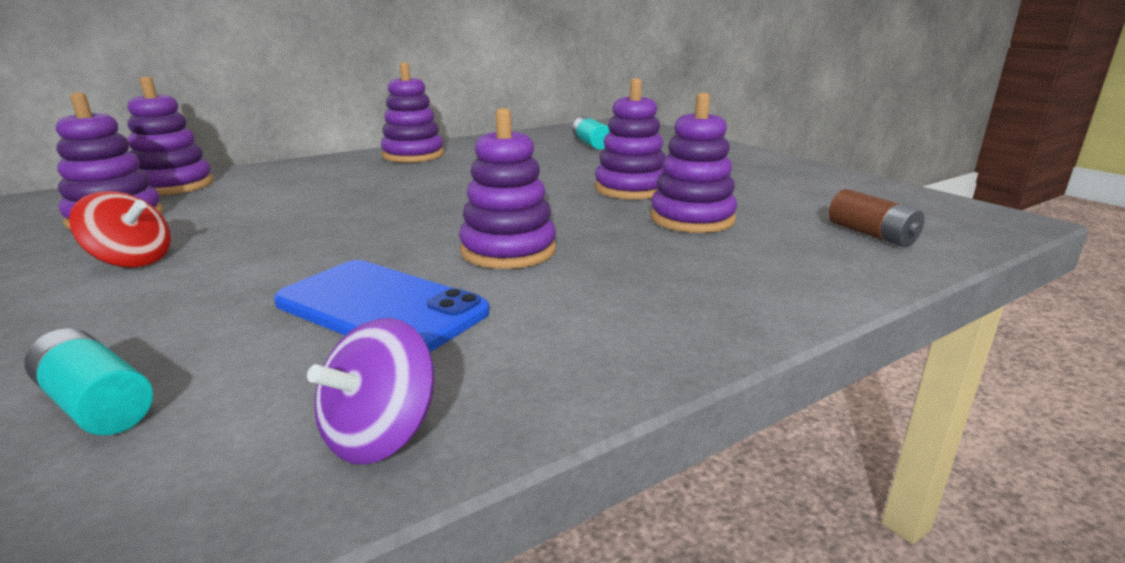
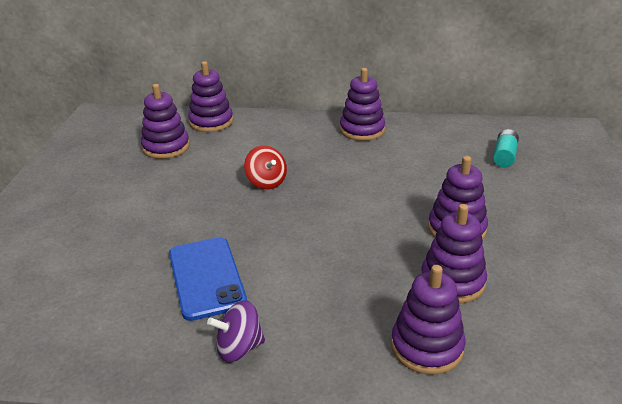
camera: 40 degrees right, 10 degrees up
turquoise battery [24,328,153,435] -> none
red spinning top [69,191,171,268] -> red spinning top moved to [244,145,287,189]
purple spinning top [307,318,435,465] -> purple spinning top moved to [207,300,265,362]
purple stacking toy [459,108,556,269] -> purple stacking toy moved to [391,265,465,375]
brown battery [829,189,925,247] -> none

